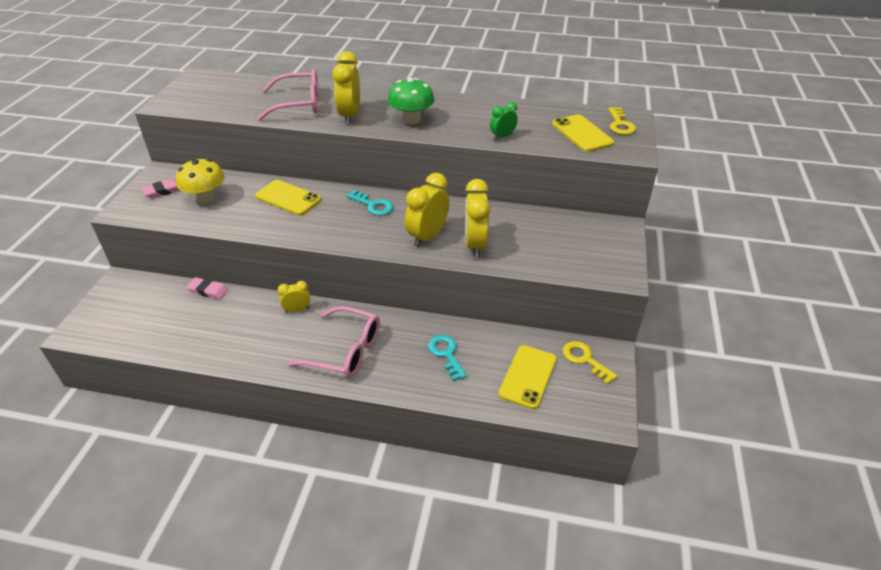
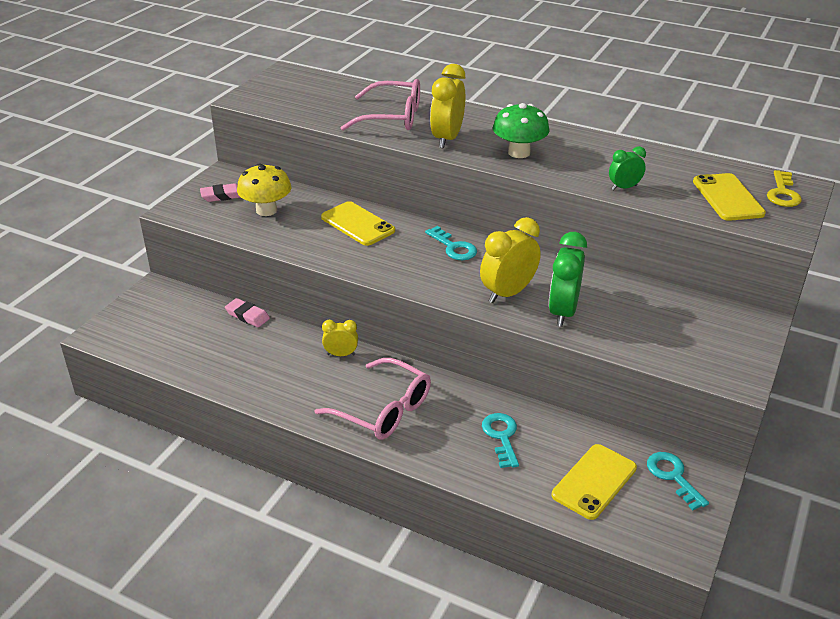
camera: 15 degrees right, 5 degrees down
yellow clock [465,179,490,257] -> green clock [549,232,587,327]
yellow key [563,341,618,384] -> turquoise key [647,452,709,511]

